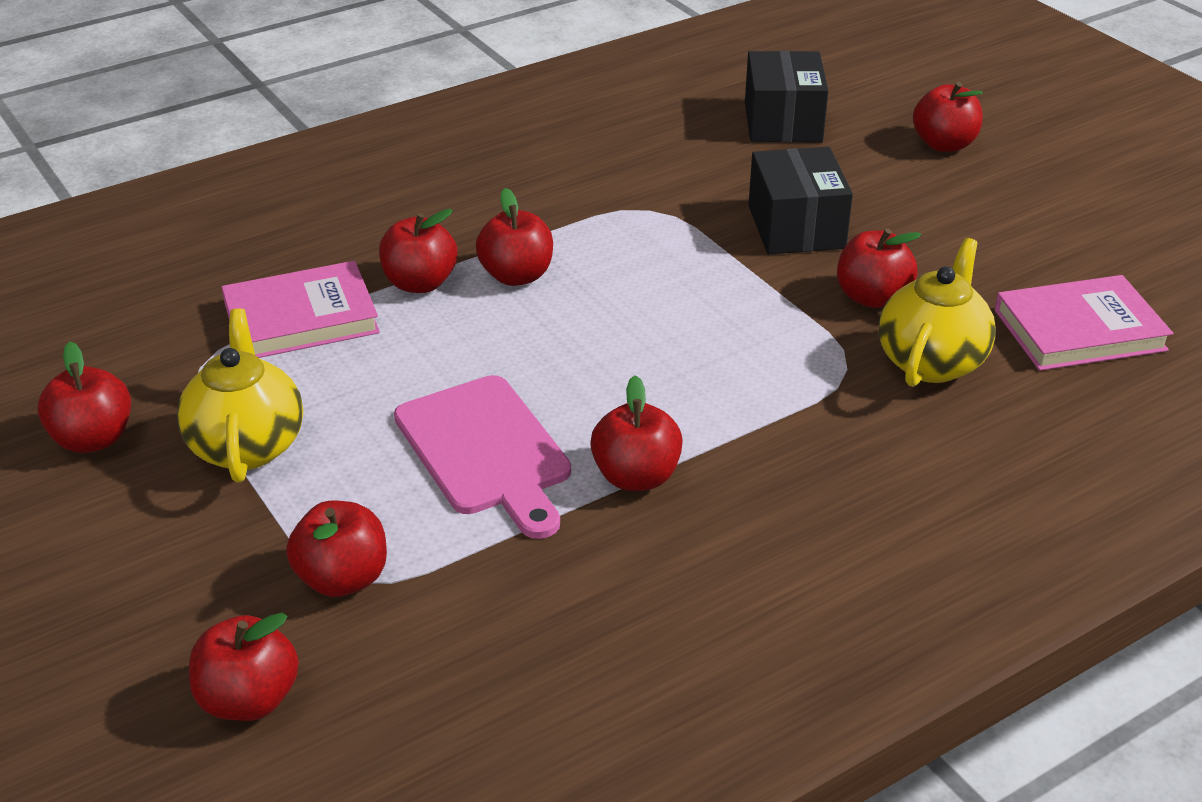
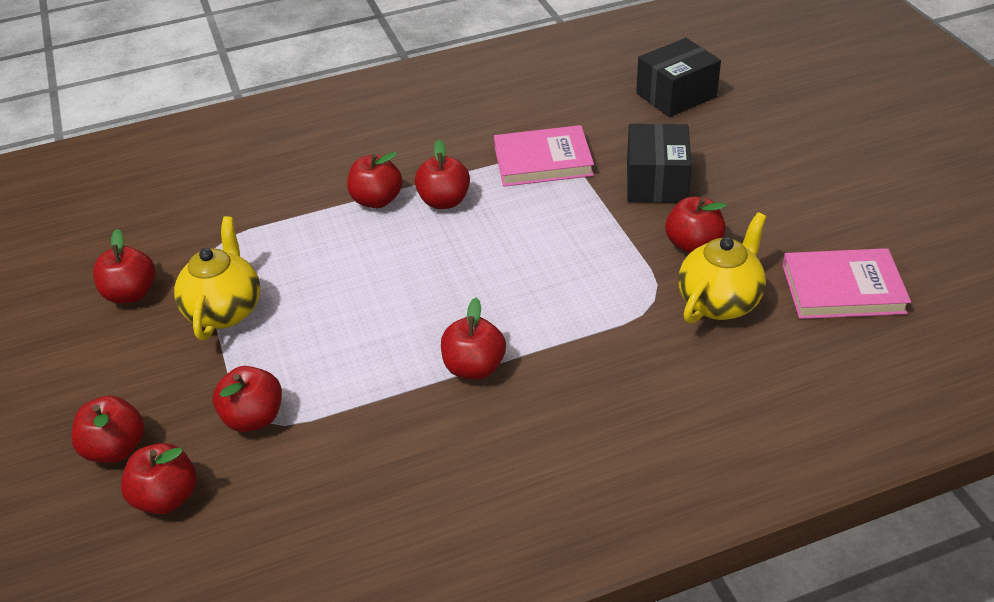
camera: 15 degrees right, 5 degrees up
pink book [221,261,380,358] -> pink book moved to [494,125,594,187]
pink cutting board [394,375,571,539] -> none
black box [745,51,829,143] -> black box turned 45 degrees clockwise [636,38,721,117]
red apple [913,82,983,152] -> red apple moved to [71,396,144,463]

